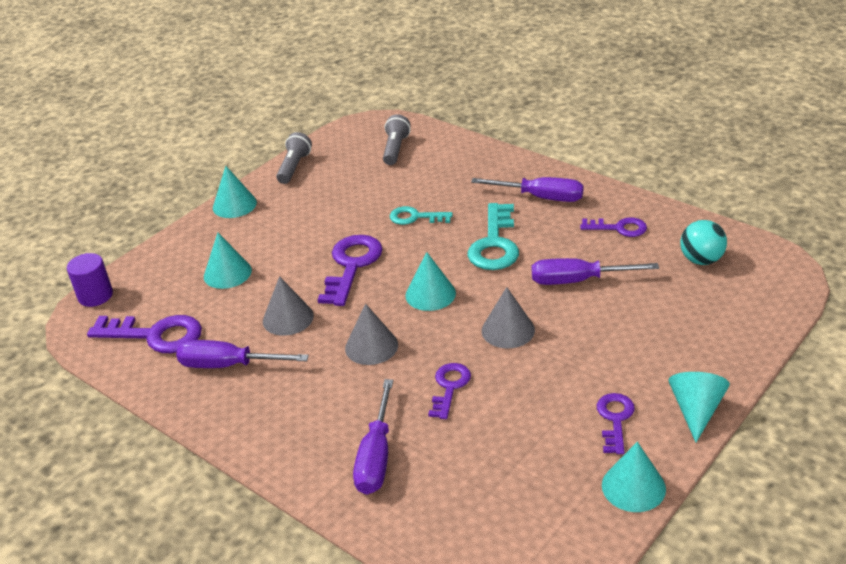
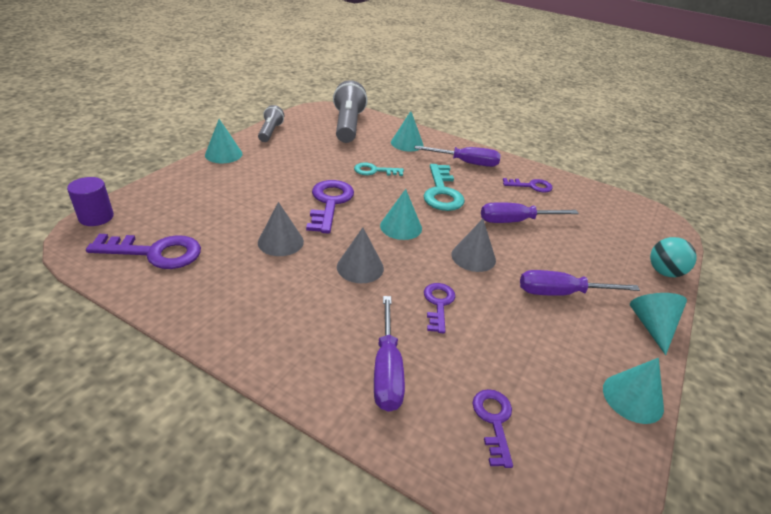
camera: 15 degrees left, 0 degrees up
purple screwdriver [176,340,309,368] -> purple screwdriver moved to [520,270,640,296]
turquoise cone [204,232,252,289] -> turquoise cone moved to [391,111,423,151]
grey flashlight [383,114,411,165] -> grey flashlight [333,80,368,143], size x1.76
purple key [597,393,635,454] -> purple key moved to [472,389,513,468]
turquoise ball [680,220,727,265] -> turquoise ball moved to [650,237,697,277]

